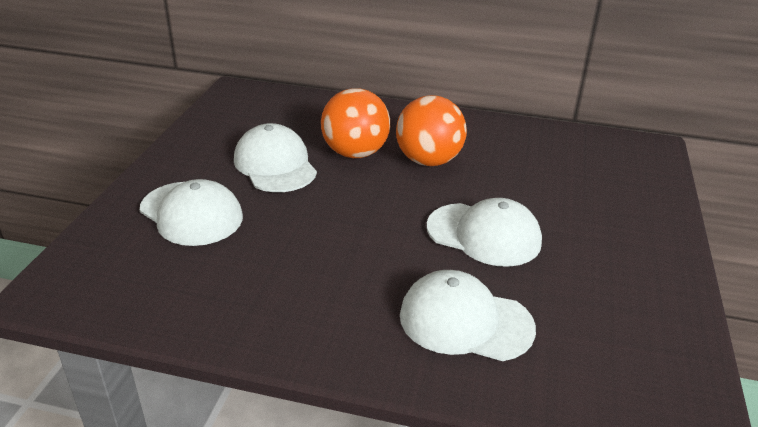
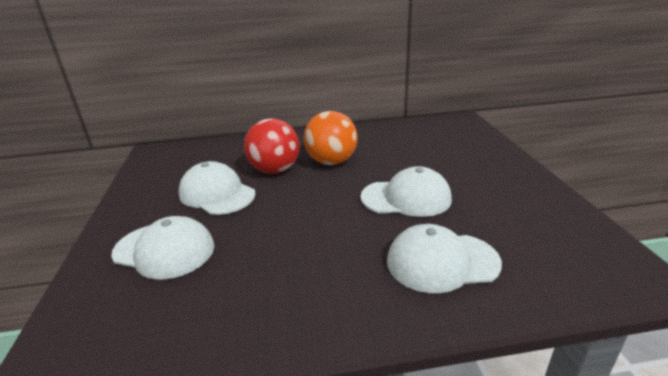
camera: 20 degrees left, 5 degrees down
orange ball [321,88,390,158] -> red ball [244,118,300,174]

